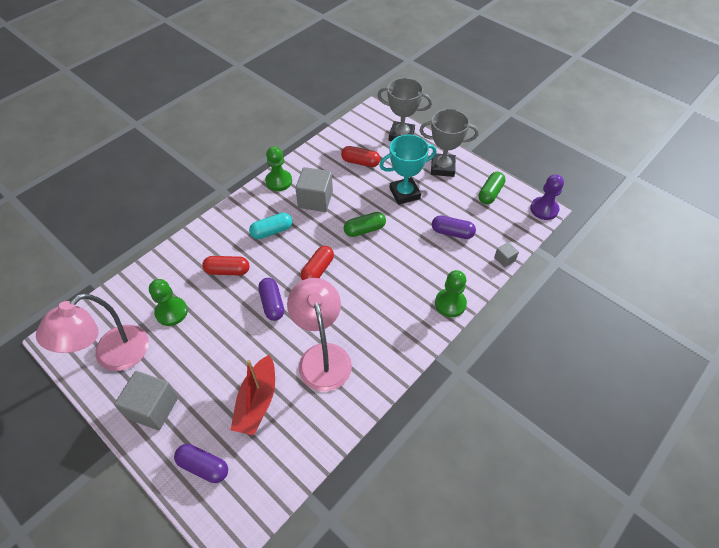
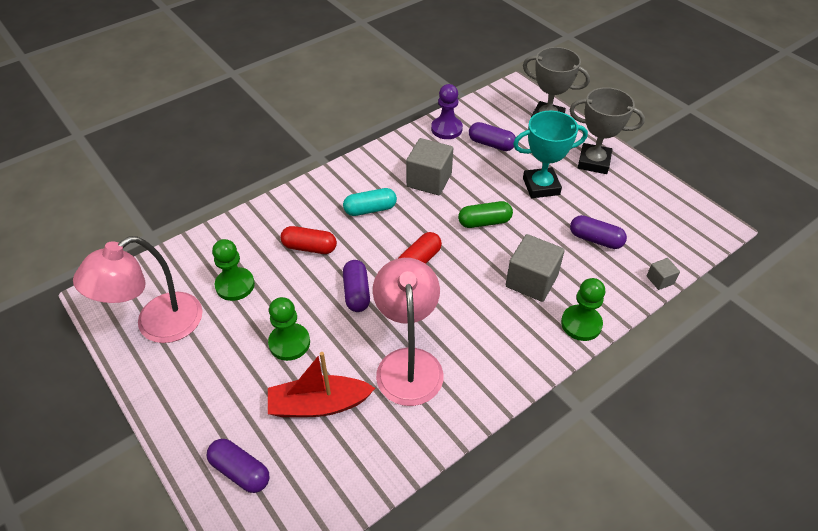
camera: 10 degrees right, 5 degrees down
grey cube [114,371,178,430] -> grey cube moved to [506,234,565,302]
red boat [231,355,275,435] -> red boat turned 60 degrees clockwise [268,352,375,417]
green pawn [265,146,292,191] -> green pawn moved to [268,297,310,361]
red capsule [341,146,380,167] -> purple capsule [469,122,516,151]
green capsule [479,172,506,204] -> none
purple pawn [530,174,564,220] -> purple pawn moved to [431,84,463,139]

